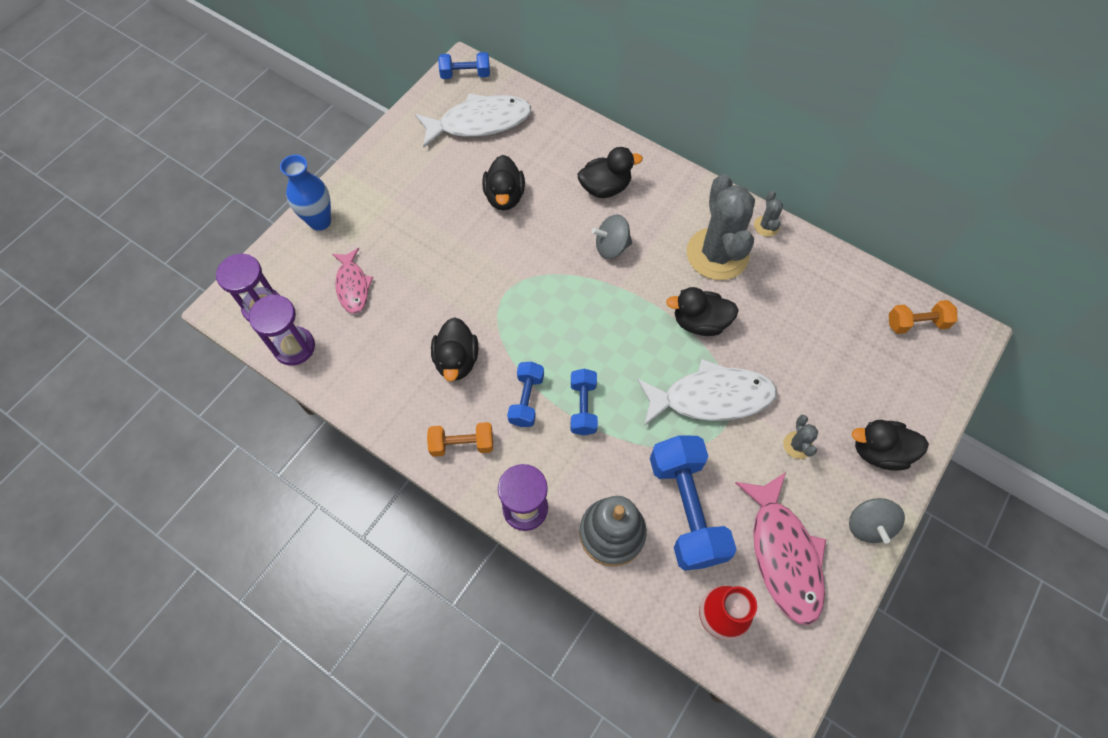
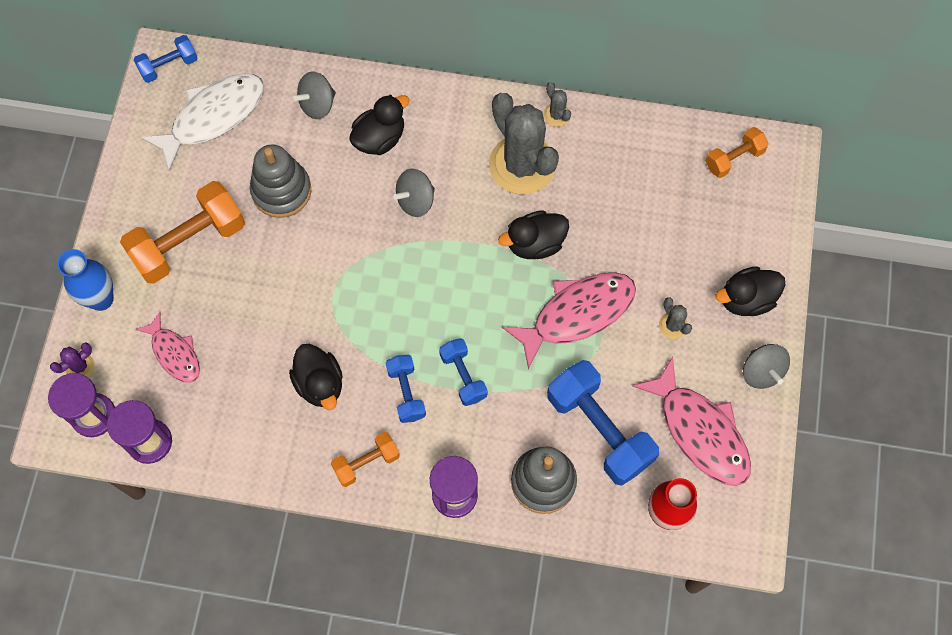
camera: 25 degrees left, 5 degrees up
black duck [482,155,525,210] -> grey stacking toy [250,144,311,218]
white fish [637,359,777,426] -> pink fish [502,272,636,370]
none -> purple cactus [50,342,95,377]
none -> orange dumbbell [120,181,245,284]
none -> grey spinning top [293,72,336,119]

